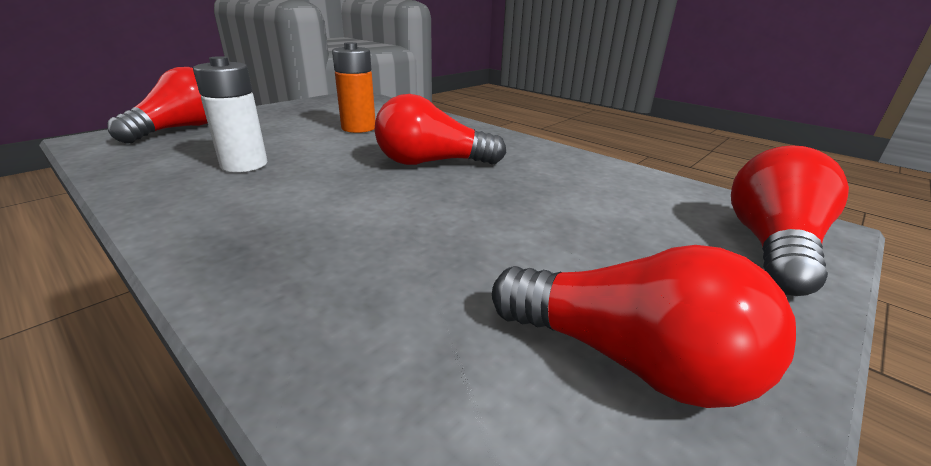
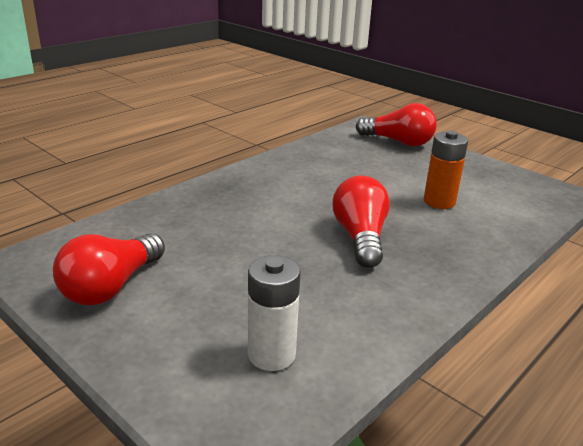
camera: 90 degrees right, 0 degrees up
white battery [193,56,267,172] -> white battery moved to [248,255,301,371]
red light bulb [731,145,849,296] -> none

